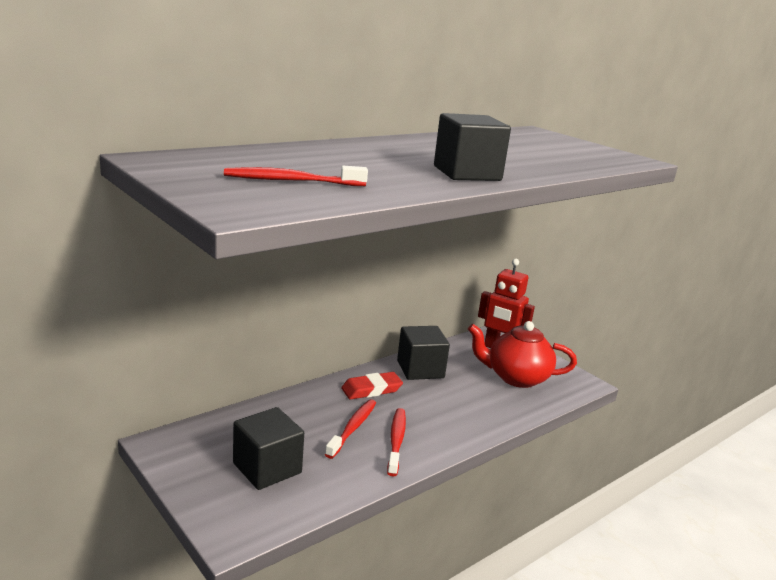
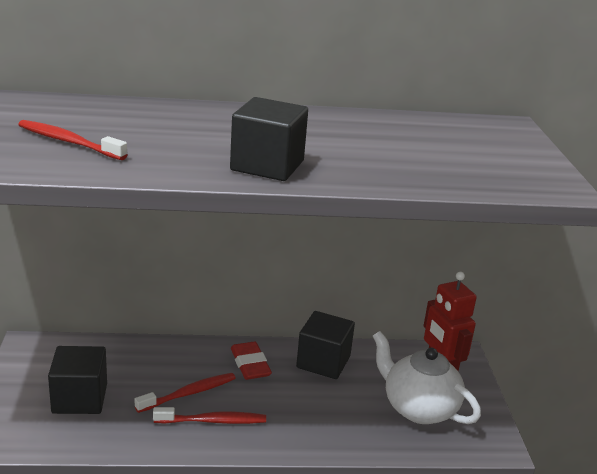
camera: 35 degrees right, 5 degrees up
red eraser [341,372,403,400] -> red eraser turned 60 degrees clockwise [231,342,272,380]
red toothbrush [387,408,406,477] -> red toothbrush turned 45 degrees clockwise [153,407,266,424]
red teapot [468,321,577,388] -> white teapot [373,331,481,424]

